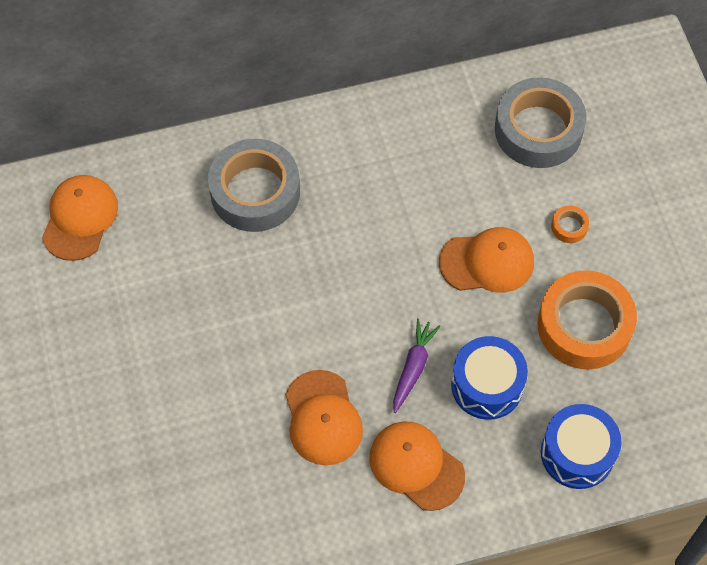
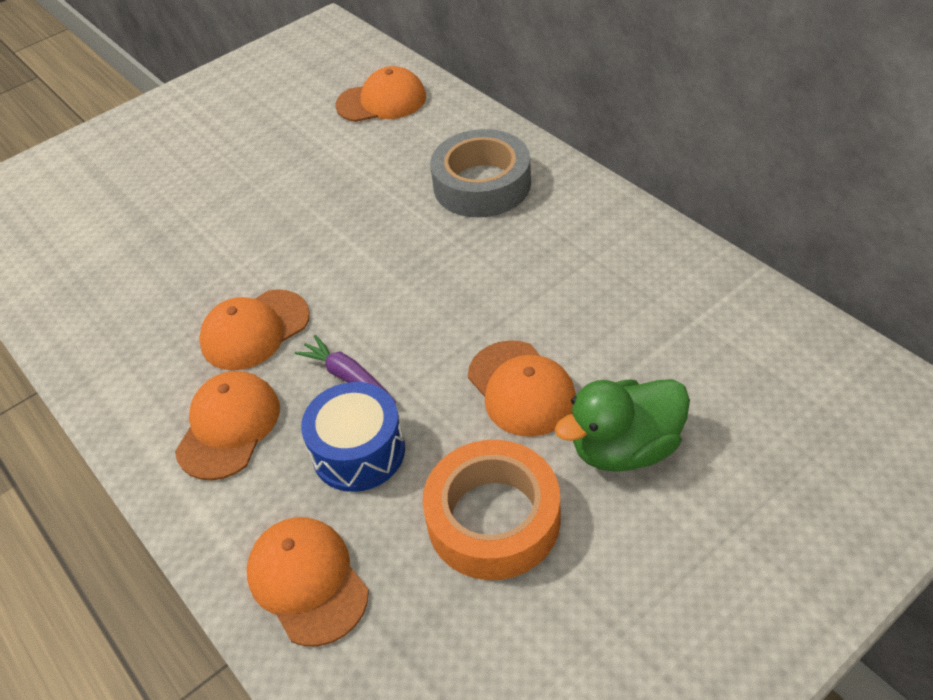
camera: 70 degrees right, 15 degrees down
purple carrot [393,318,441,413] -> purple carrot turned 135 degrees counterclockwise [294,335,396,403]
grey tape [495,77,587,168] -> none
blue drum [541,404,621,489] -> orange cap [246,517,369,646]
orange tape [551,205,589,243] -> green duck [555,379,690,472]

